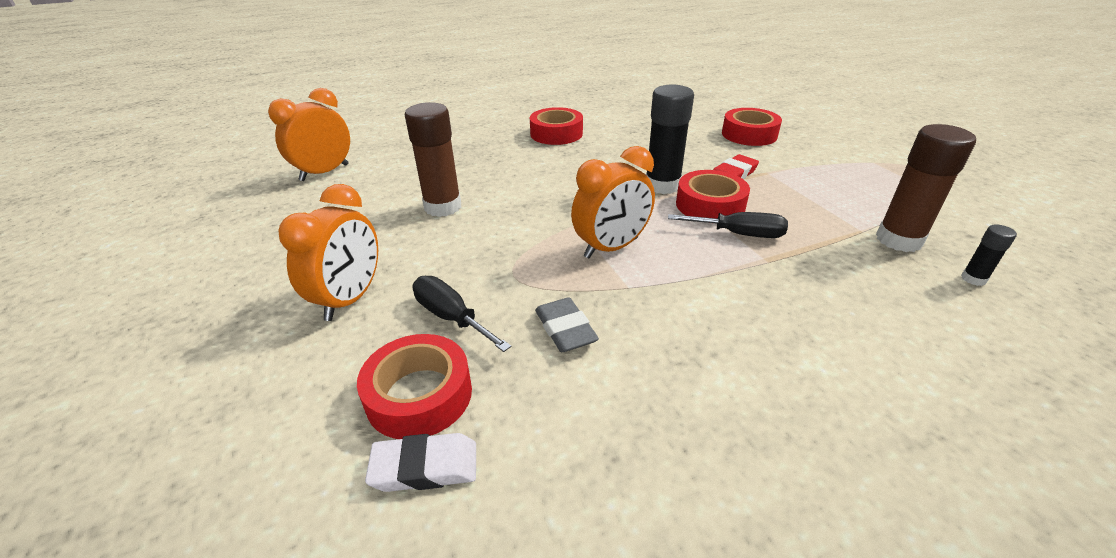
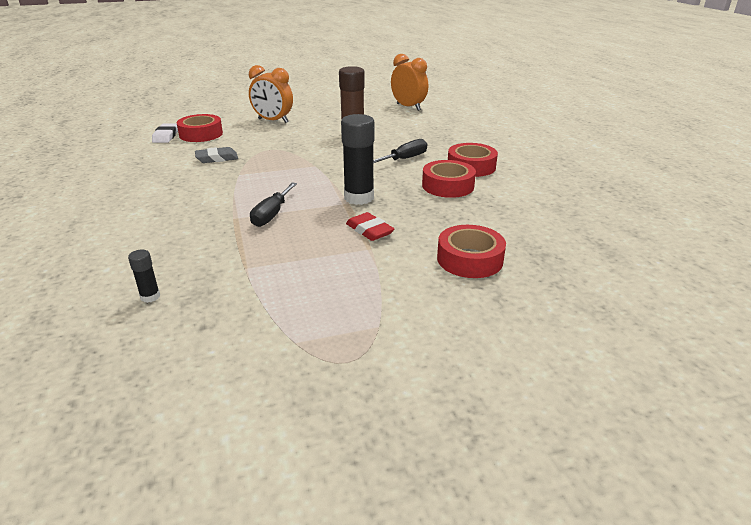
camera: 95 degrees right, 5 degrees down
black screwdriver [413,276,511,352] -> black screwdriver moved to [373,139,427,163]
orange clock [571,146,655,258] -> none
red tape [676,170,750,219] -> red tape moved to [422,160,476,198]
brown glue stick [876,124,976,252] -> none

